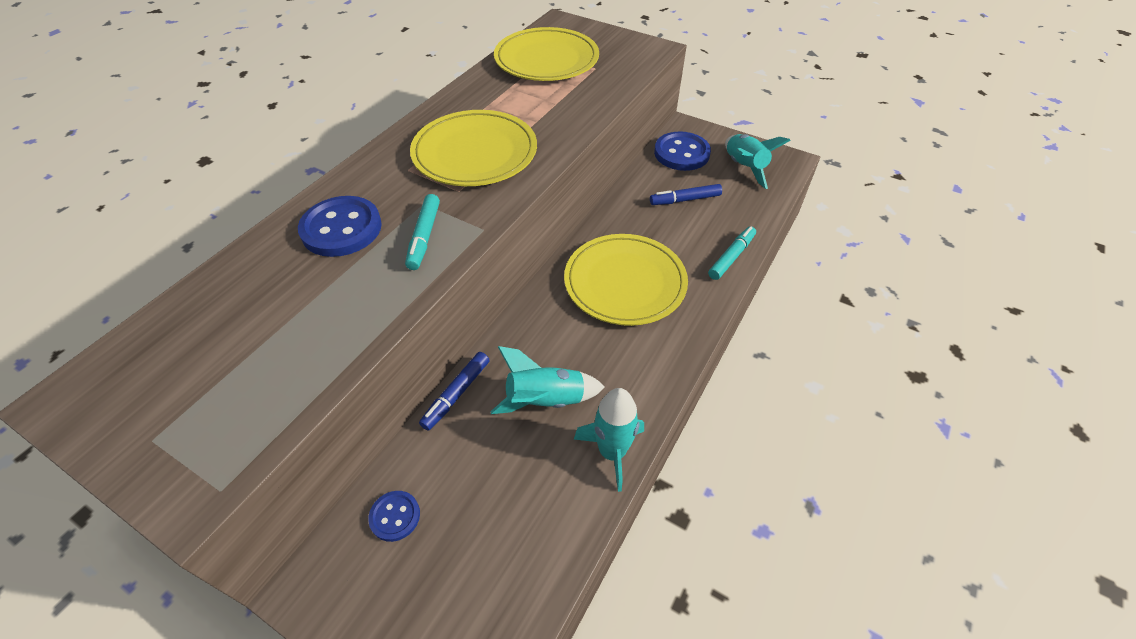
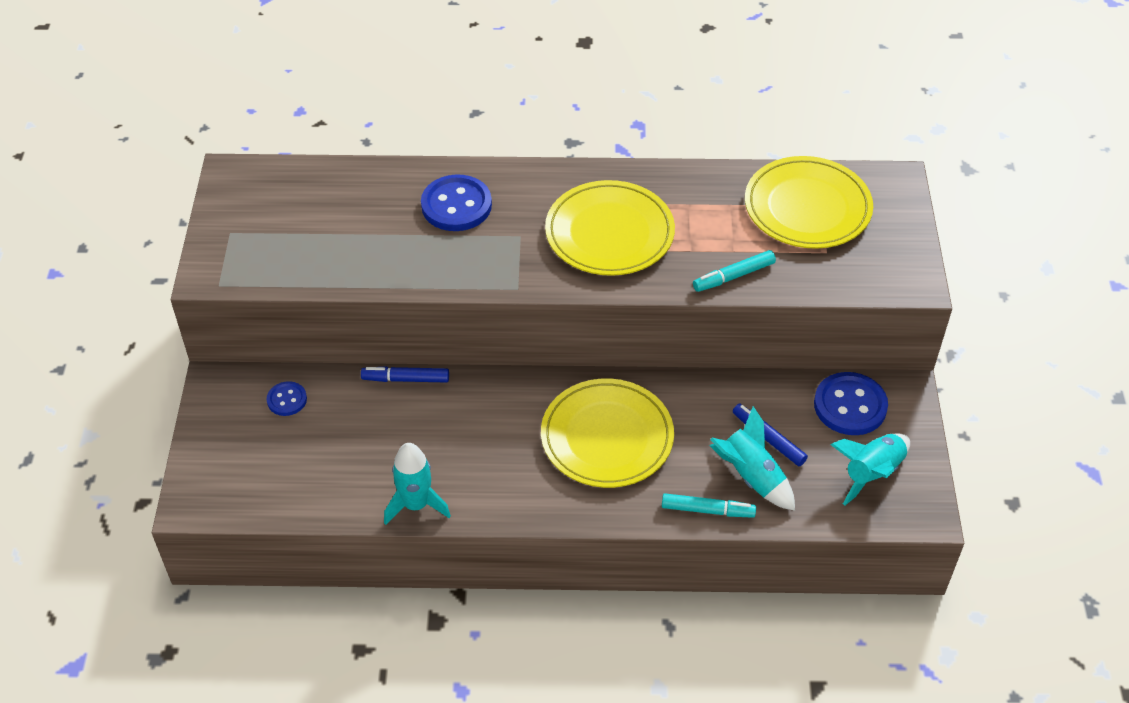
camera: 60 degrees right, 0 degrees up
turquoise marker [405,194,440,270] -> turquoise marker moved to [693,250,776,292]
turquoise rocket [490,346,605,414] -> turquoise rocket moved to [710,406,795,511]

